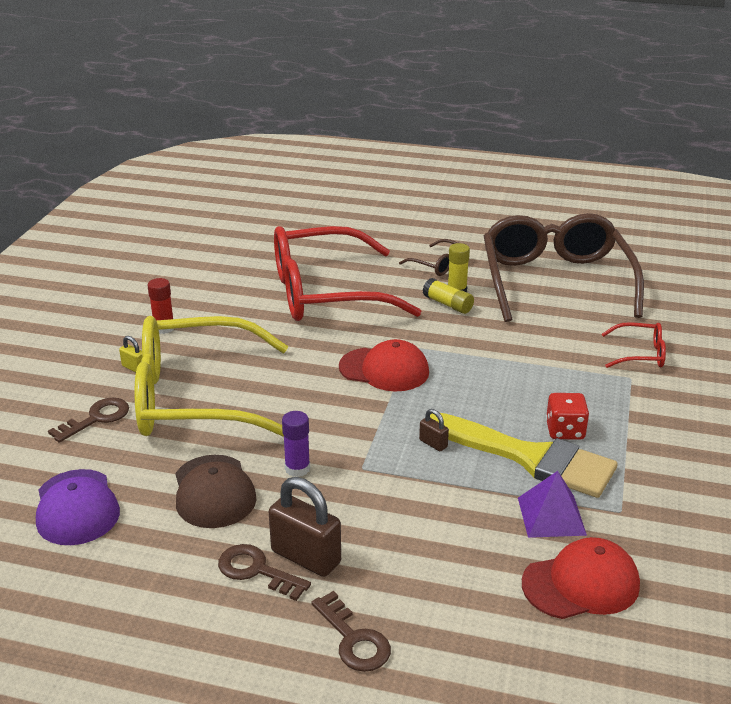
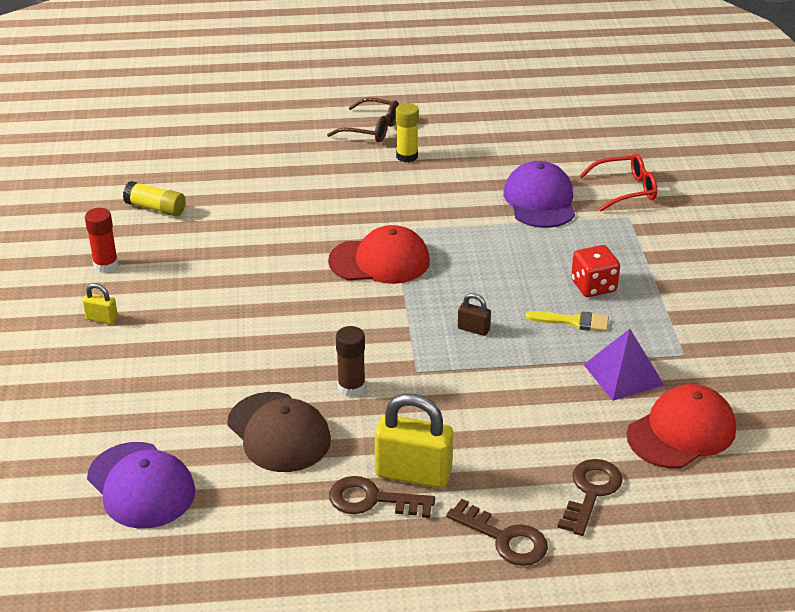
camera: 20 degrees left, 5 degrees up
brown key [48,398,129,443] -> brown key moved to [558,459,623,536]
yellow glasses [134,316,288,437] -> none
brown padlock [269,477,341,577] -> yellow padlock [375,394,453,488]
red glasses [274,226,421,321] -> none
purple glue stick [282,411,310,477] -> brown glue stick [336,326,365,397]
yellow glue stick [423,278,474,314] -> yellow glue stick moved to [123,181,186,216]
yellow brush [430,413,617,498] -> yellow brush [525,311,609,332], size x0.40
brown glasses [484,213,644,322] -> none
none -> purple cap [503,161,575,228]

